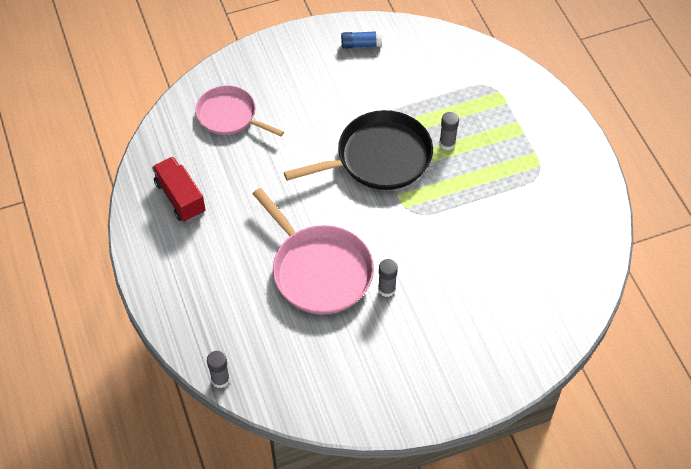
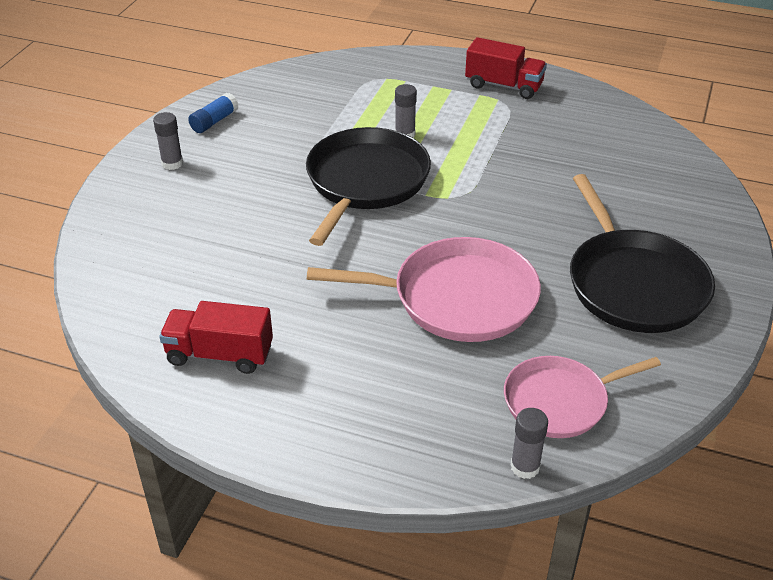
camera: 50 degrees left, 15 degrees down
pink pan [195,85,284,136] -> pink pan moved to [504,356,661,438]
grey glue stick [378,259,398,297] -> grey glue stick moved to [153,112,183,170]
none -> red truck [465,37,547,99]
none -> black pan [570,174,715,333]

